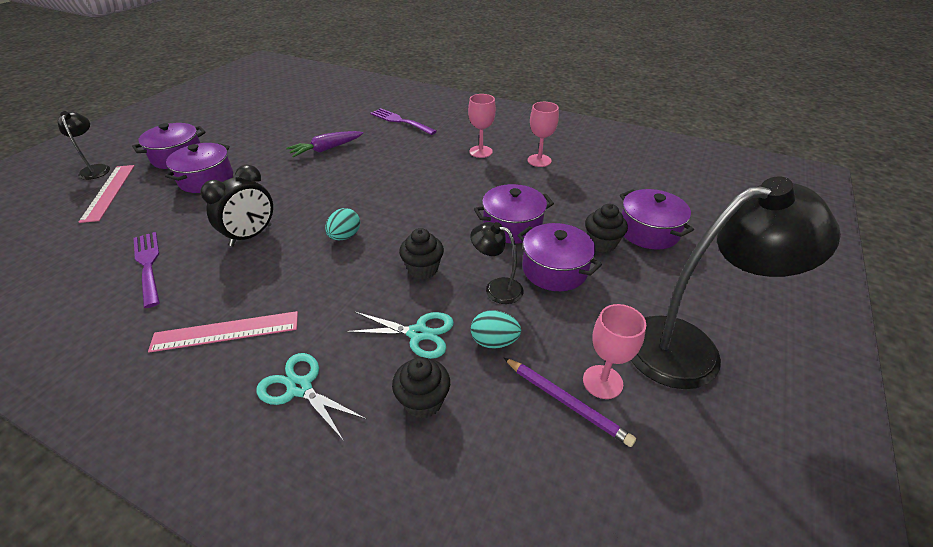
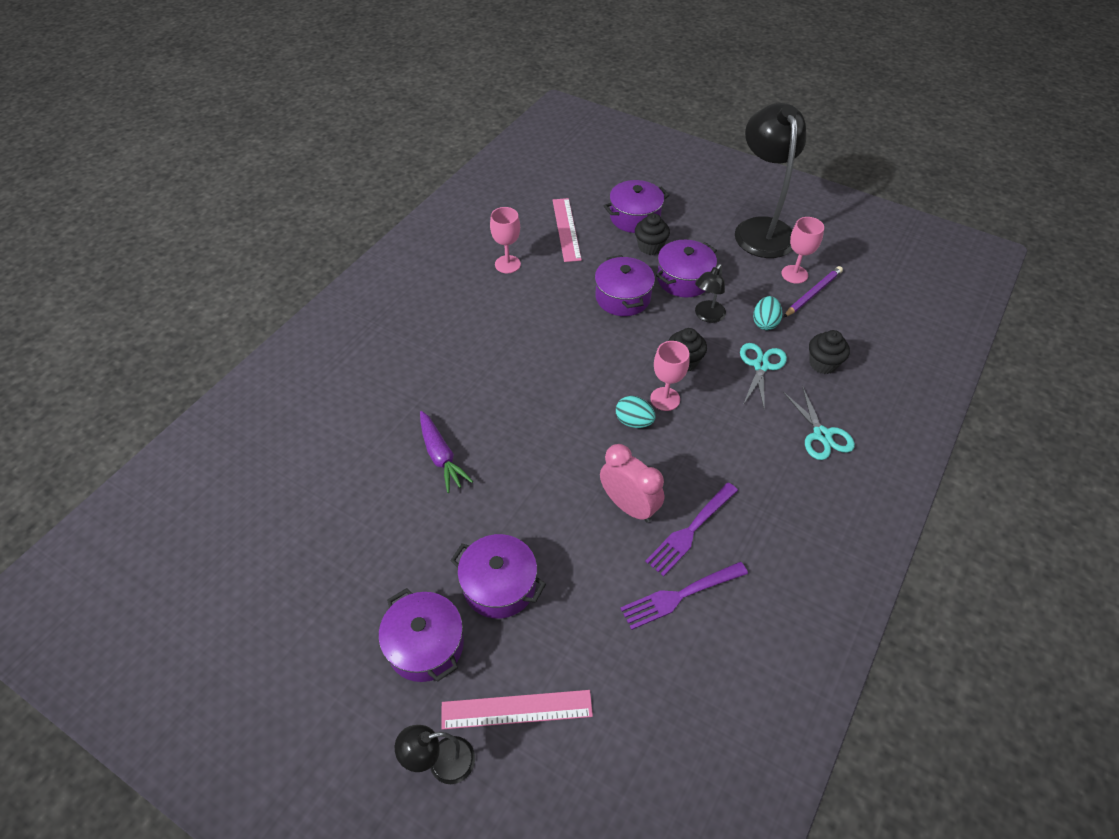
camera: 85 degrees left, 10 degrees up
pink ruler [148,311,298,353] -> pink ruler moved to [553,198,582,262]
black clock [200,164,273,247] -> pink clock [600,444,664,522]
turquoise scissors [256,353,366,441] -> turquoise scissors turned 60 degrees counterclockwise [783,386,855,460]
purple fork [370,108,437,135] -> purple fork moved to [645,482,738,576]
pink goblet [468,94,496,158] -> pink goblet moved to [650,341,690,411]

